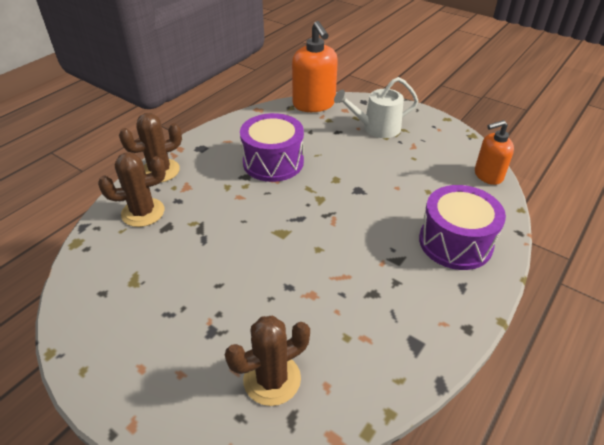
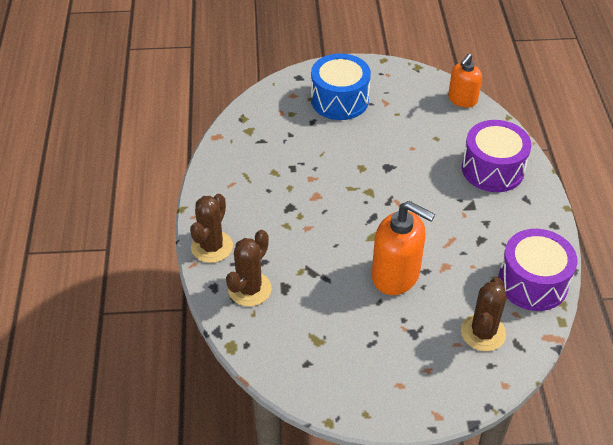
camera: 40 degrees left, 5 degrees up
purple drum [240,113,304,182] -> purple drum moved to [498,229,578,311]
orange soap dispenser [292,21,338,112] -> orange soap dispenser moved to [372,201,435,295]
white watering can [334,77,418,138] -> blue drum [311,53,371,120]

